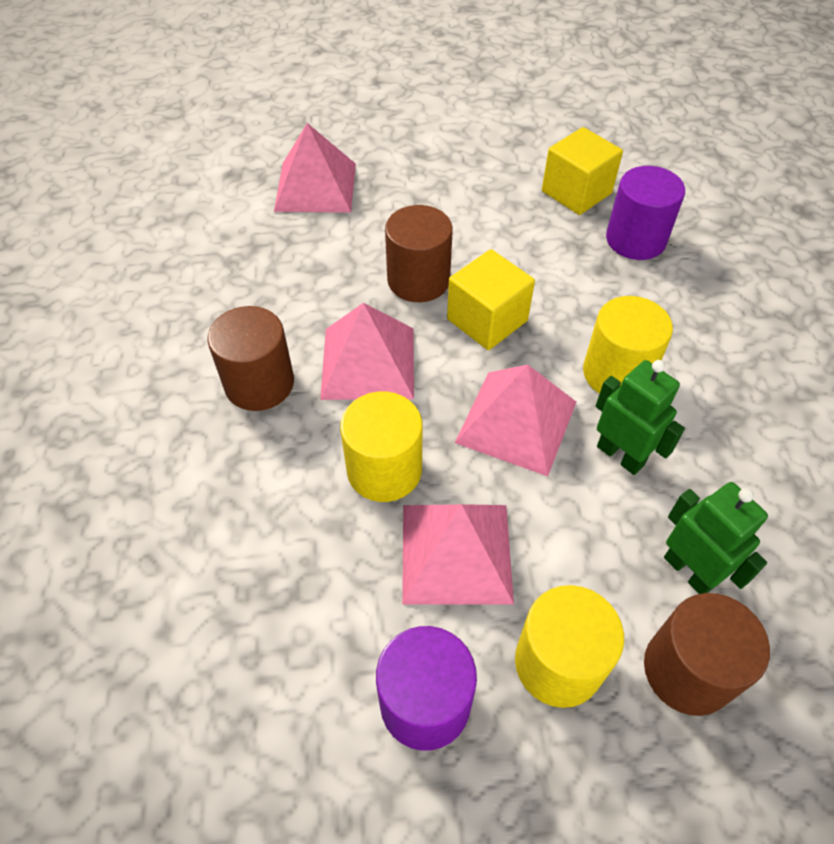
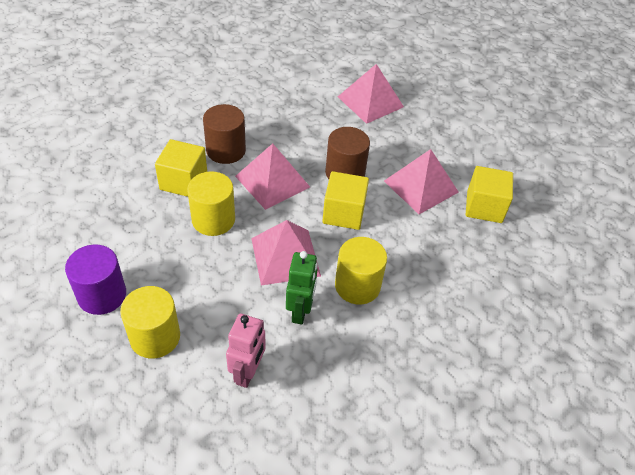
camera: 50 degrees right, 5 degrees down
pink pyramid [402,504,514,605] -> pink pyramid moved to [384,149,459,214]
purple cylinder [606,166,685,260] -> none
brown cylinder [644,593,770,716] -> none
green robot [664,482,768,594] -> pink robot [226,314,265,388]
none -> yellow cube [155,139,207,197]

